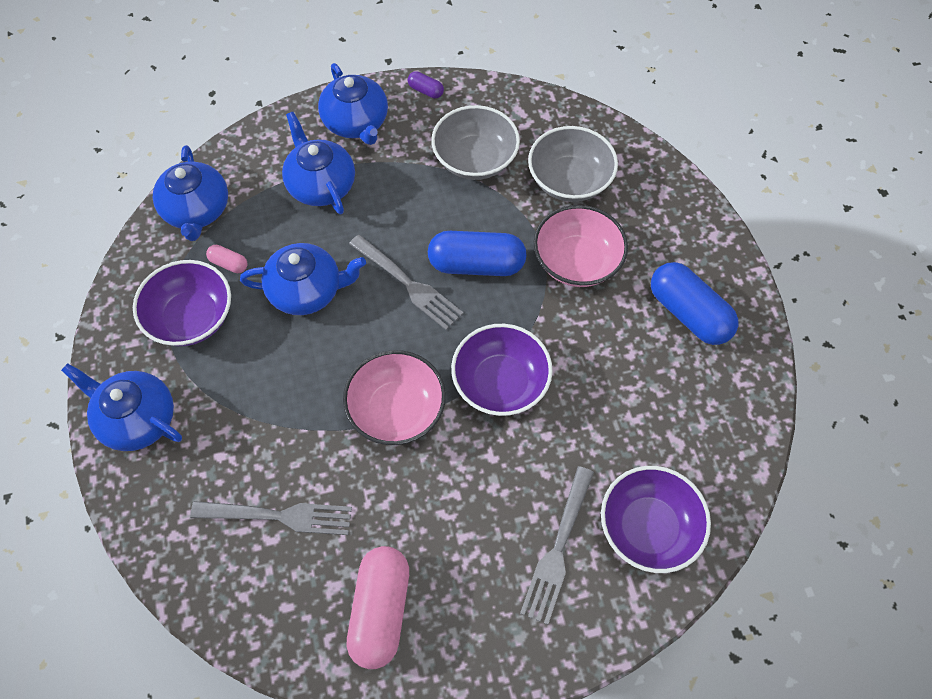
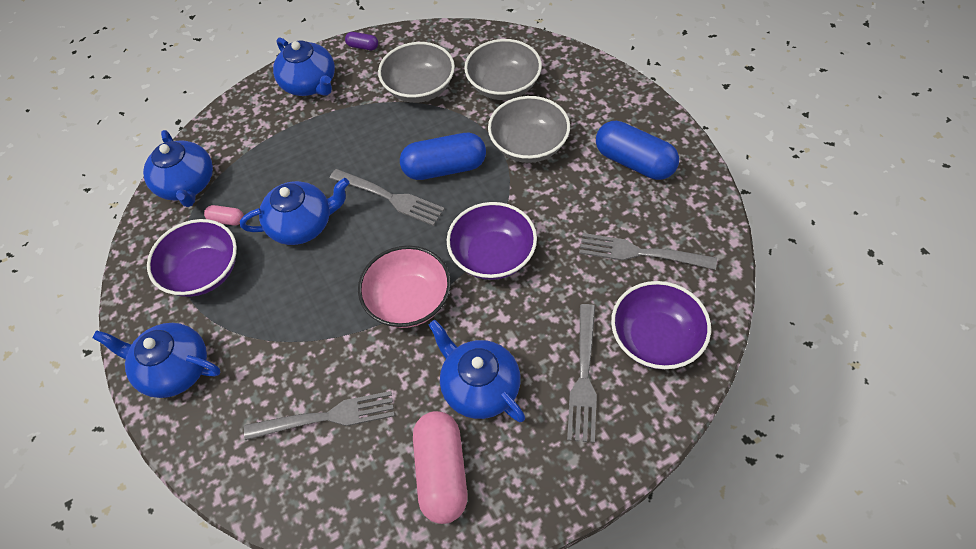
camera: 10 degrees left, 5 degrees down
blue teapot [282,112,355,214] -> blue teapot moved to [428,320,525,422]
pink bowl [534,205,628,287] -> grey bowl [488,96,570,163]
none -> grey fork [579,233,717,270]

